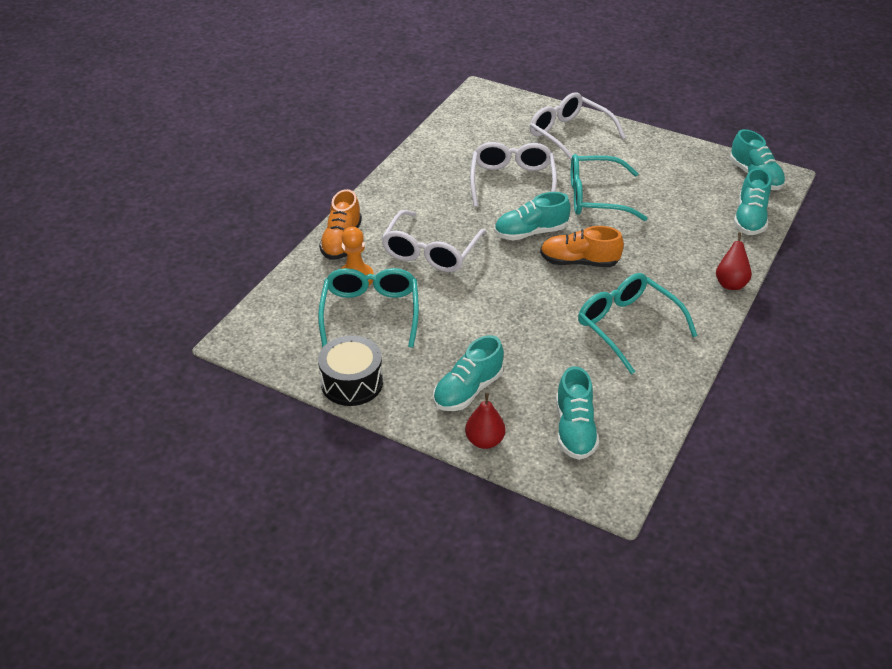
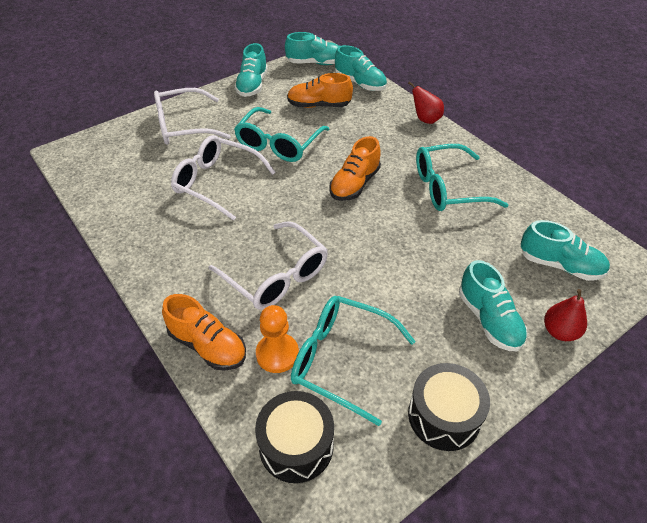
camera: 65 degrees left, 5 degrees up
turquoise shoe [494,192,571,241] -> turquoise shoe moved to [234,43,268,97]
none -> black drum [255,391,334,483]
none -> orange shoe [287,73,353,108]

